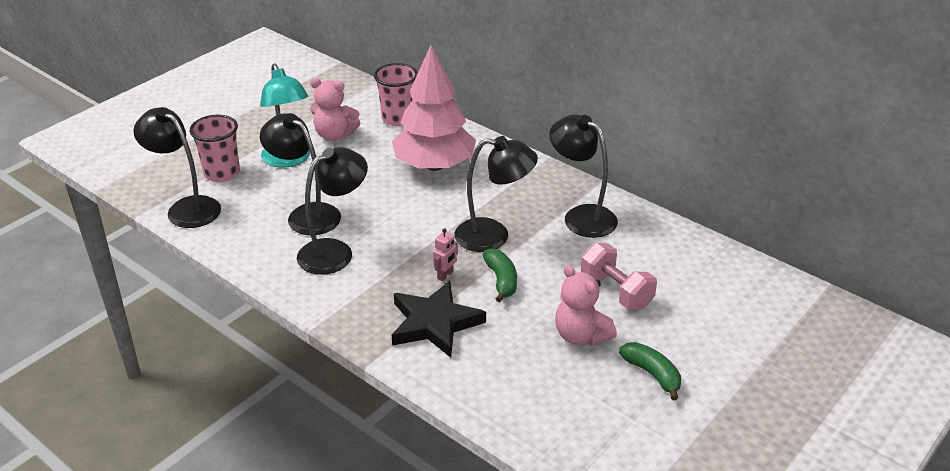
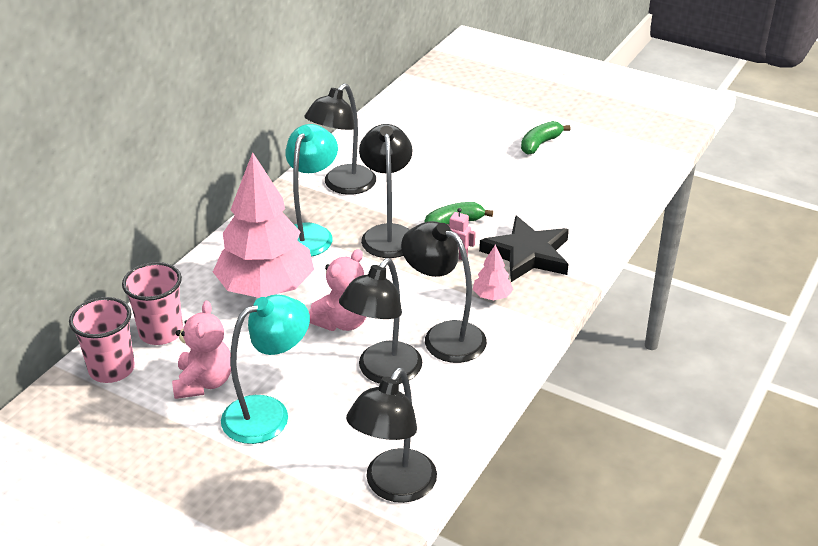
camera: 100 degrees left, 0 degrees up
pink cup [189,115,240,182] -> pink cup moved to [69,297,135,383]
pink teddy bear [555,264,617,345] -> pink teddy bear moved to [309,249,366,331]
pink dumbbell [581,243,657,310] -> none
none -> turquoise lamp [285,124,338,257]
none -> pink tree [473,245,513,301]

